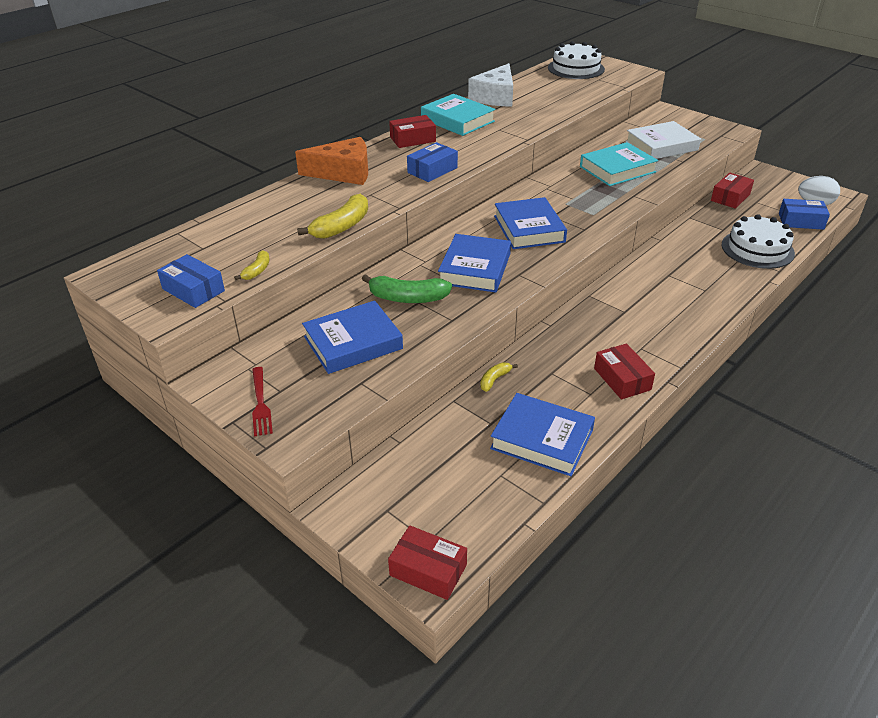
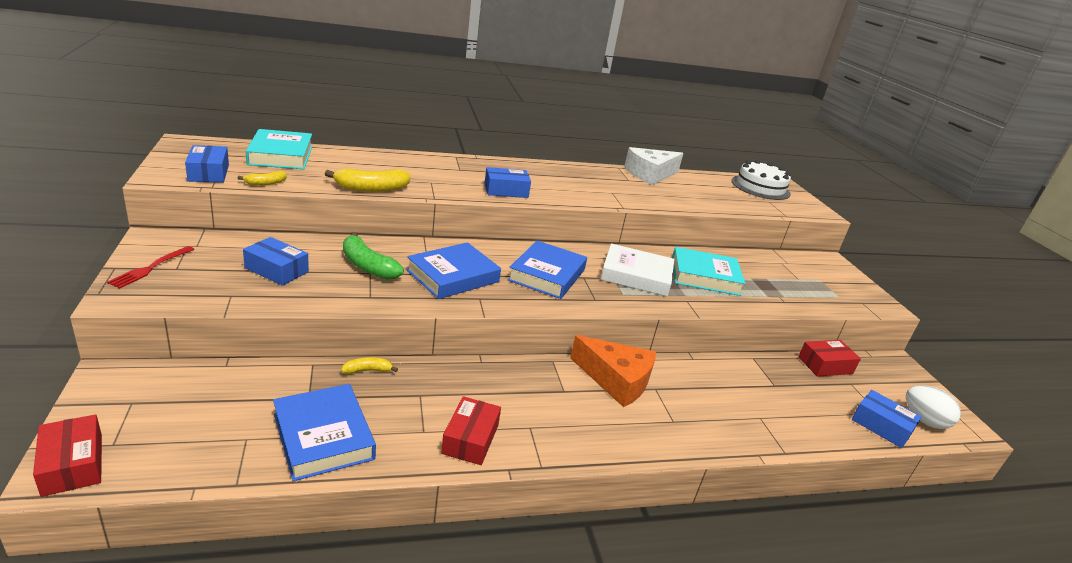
camera: 30 degrees right, 10 degrees down
orange cheese [295,137,368,185] -> orange cheese moved to [570,335,656,407]
blue book [302,301,403,374] -> blue box [243,237,309,286]
red box [389,115,436,148] -> none
turquoise book [421,94,496,136] -> turquoise book moved to [246,129,313,169]
white book [625,121,701,159] -> white book moved to [601,244,674,296]
white cake [722,214,795,269] -> none

